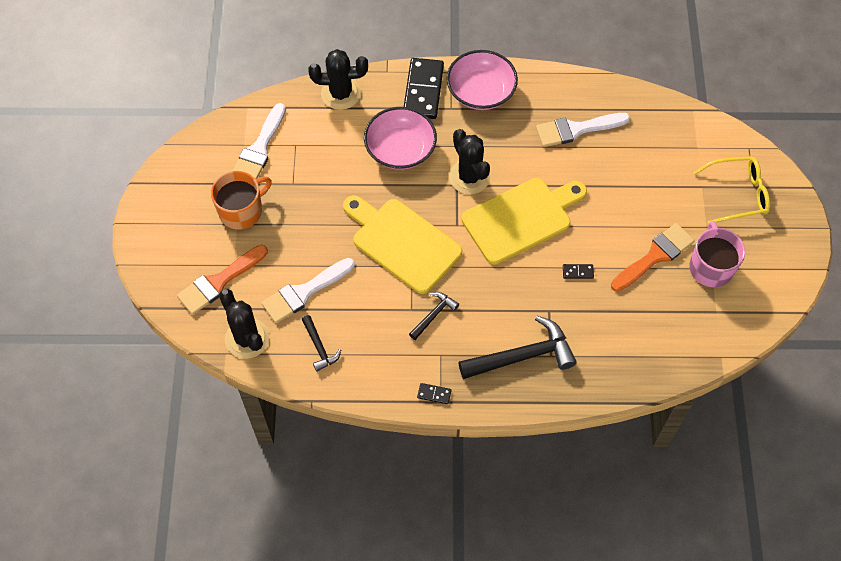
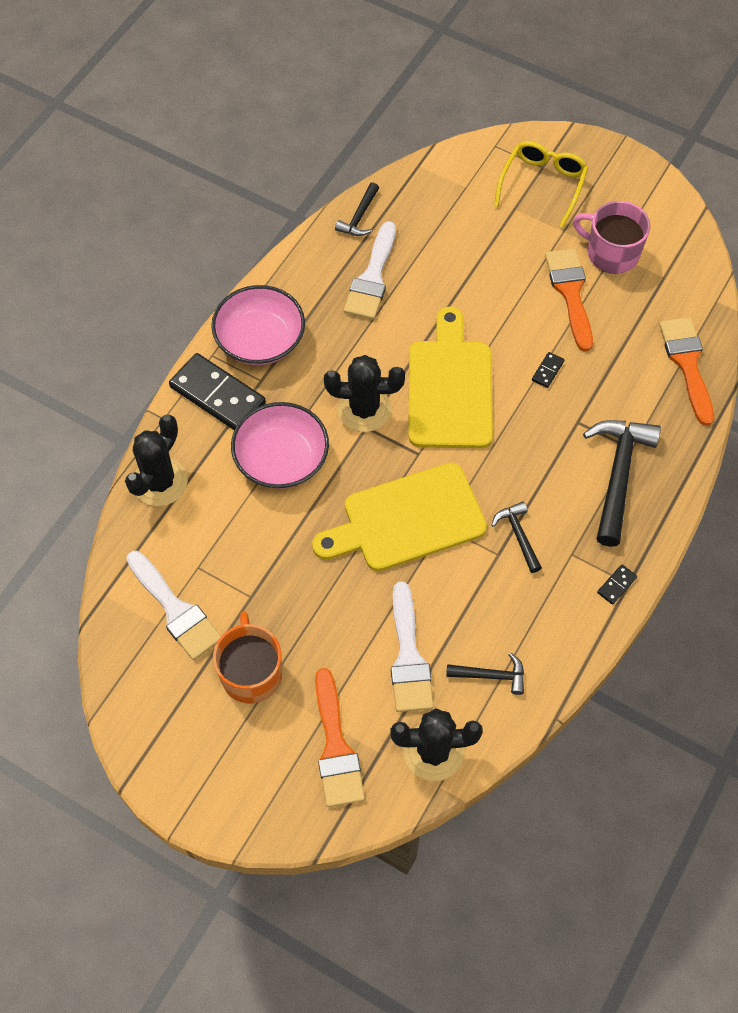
camera: 60 degrees left, 0 degrees up
none -> black hammer [335,183,379,236]
none -> orange brush [659,317,714,426]

